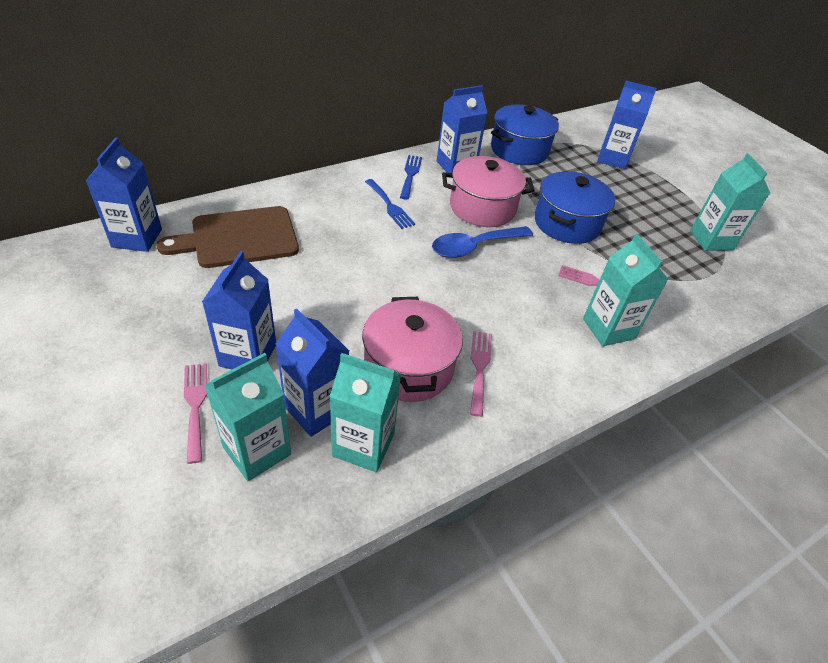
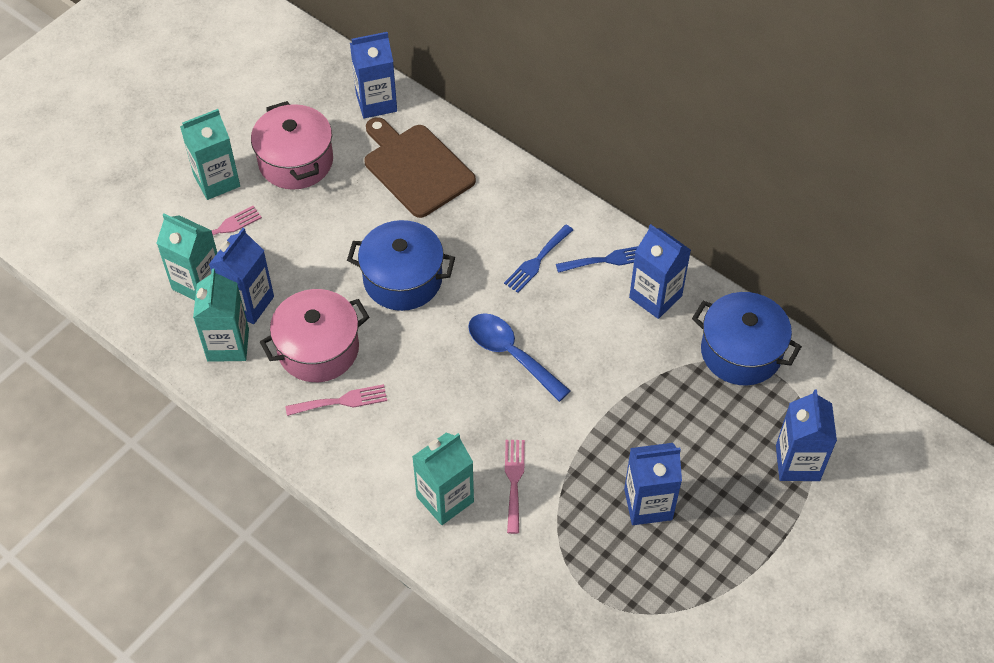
camera: 75 degrees right, 10 degrees up
blue carton [202,251,276,369] -> blue carton moved to [624,443,682,525]
pink pot [442,156,535,227] -> pink pot moved to [251,101,333,190]
blue pot [534,171,615,244] -> blue pot moved to [347,220,455,311]
turquoise carton [690,153,770,251] -> turquoise carton moved to [180,109,240,200]

